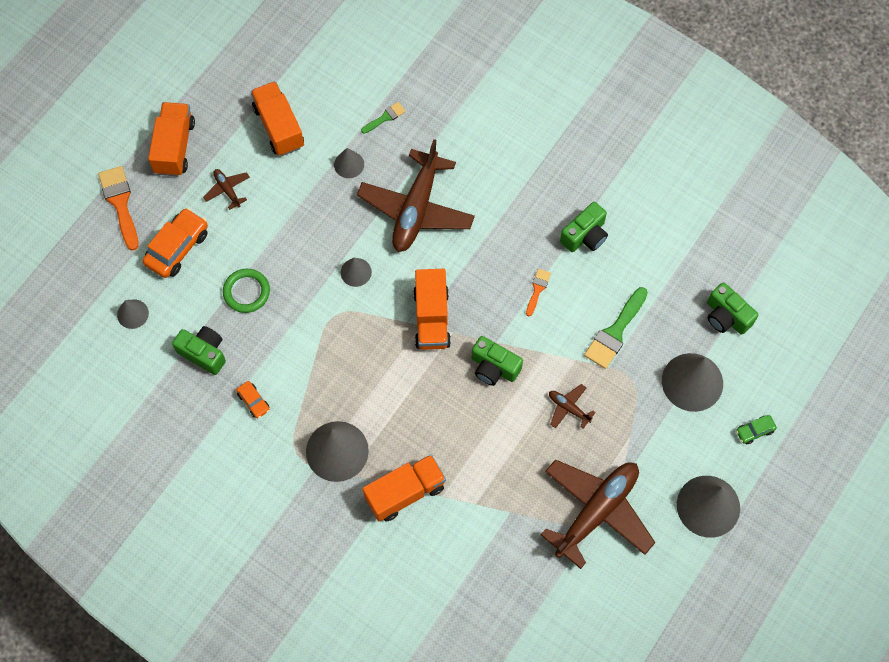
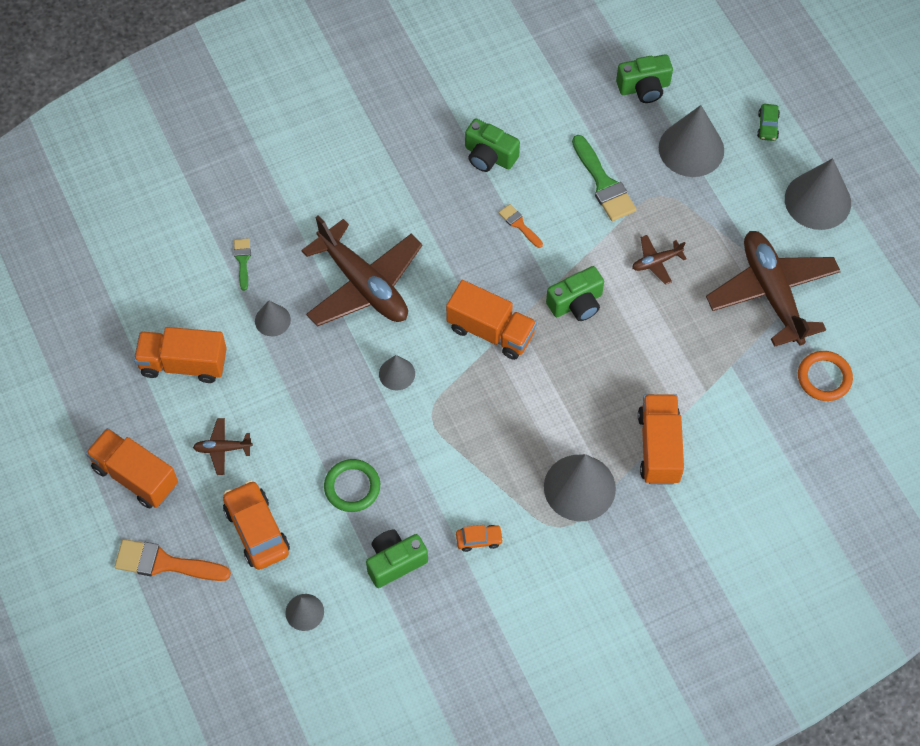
camera: 60 degrees left, 5 degrees down
green camera [560,202,608,252] -> green camera turned 135 degrees clockwise [465,119,520,172]
none -> orange ring [798,351,853,401]

